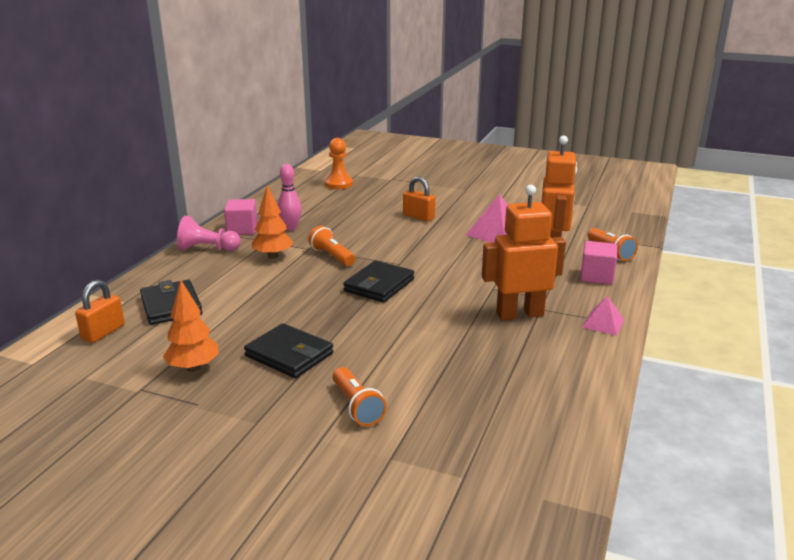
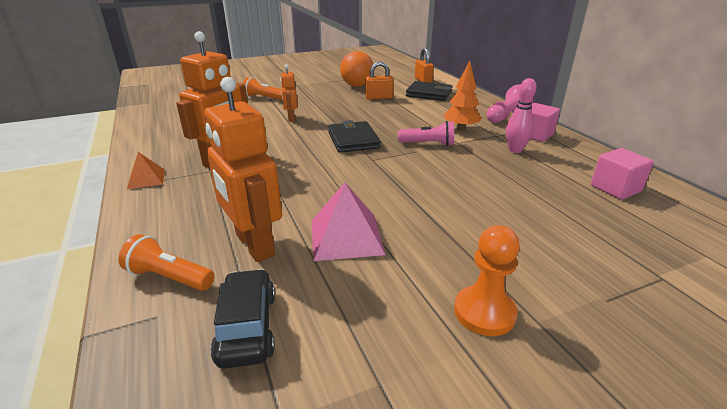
camera: 135 degrees right, 5 degrees up
orange tree [163,280,219,372] -> orange ball [340,51,373,87]
black wallet [244,323,333,378] -> none
orange flashlight [308,226,355,266] -> pink flashlight [398,121,454,146]
orange pawn [325,138,353,189] -> orange pawn moved to [454,225,520,336]
orange padlock [403,177,435,221] -> orange padlock moved to [365,61,394,100]
pink cube [580,241,617,285] -> pink cube moved to [591,148,654,200]
pink pyramid [582,296,624,336] -> orange pyramid [127,152,165,189]
none -> black car [210,269,275,369]
none -> orange robot [280,65,298,122]

